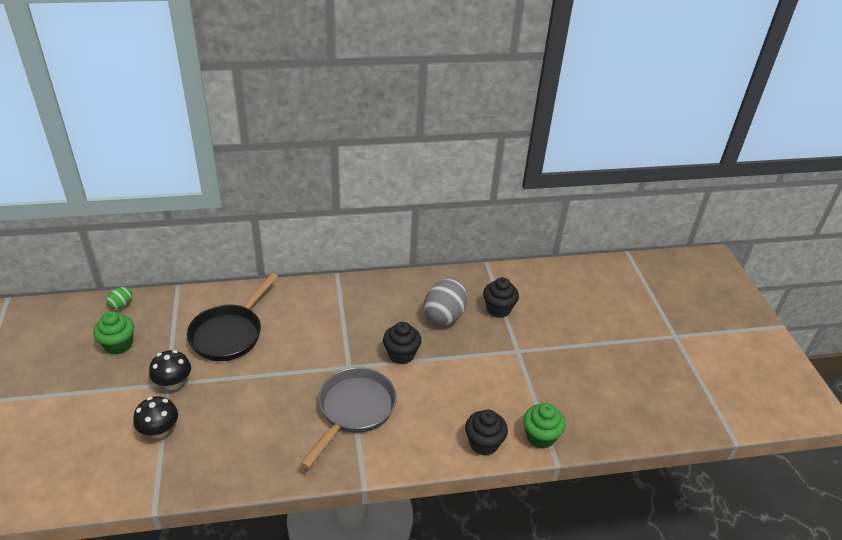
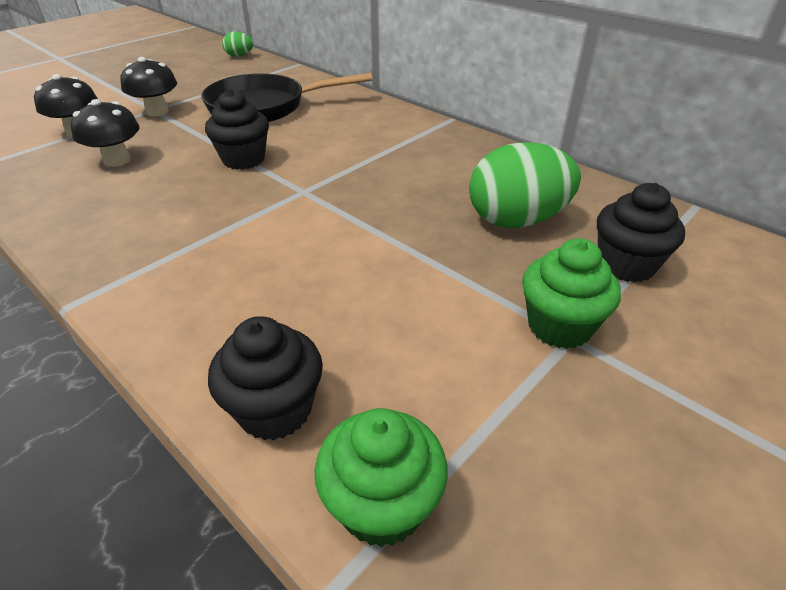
camera: 55 degrees right, 0 degrees up
green cupcake [93,311,134,355] -> green cupcake moved to [522,238,621,349]
grey pan [300,367,397,469] -> none
black cupcake [383,322,421,365] -> black cupcake moved to [205,89,269,170]
grey egg [424,279,467,325] -> green egg [469,142,581,228]
none -> black mushroom [71,99,140,167]

